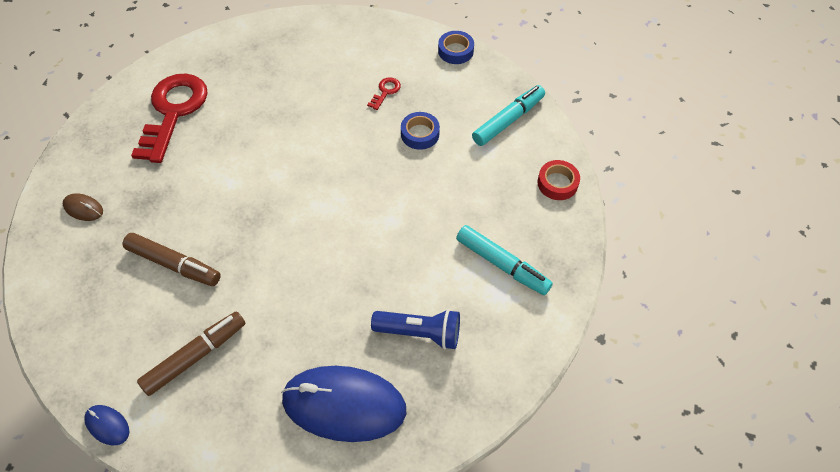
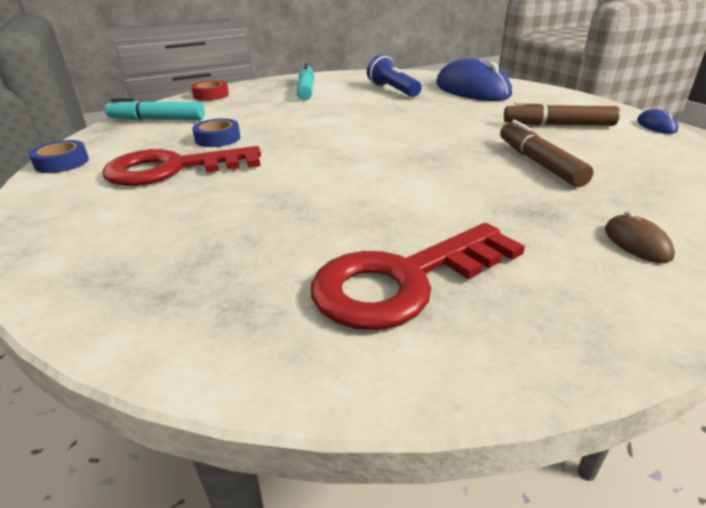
camera: 130 degrees left, 25 degrees down
red key [367,77,401,110] -> red key [102,146,261,186], size x2.48

